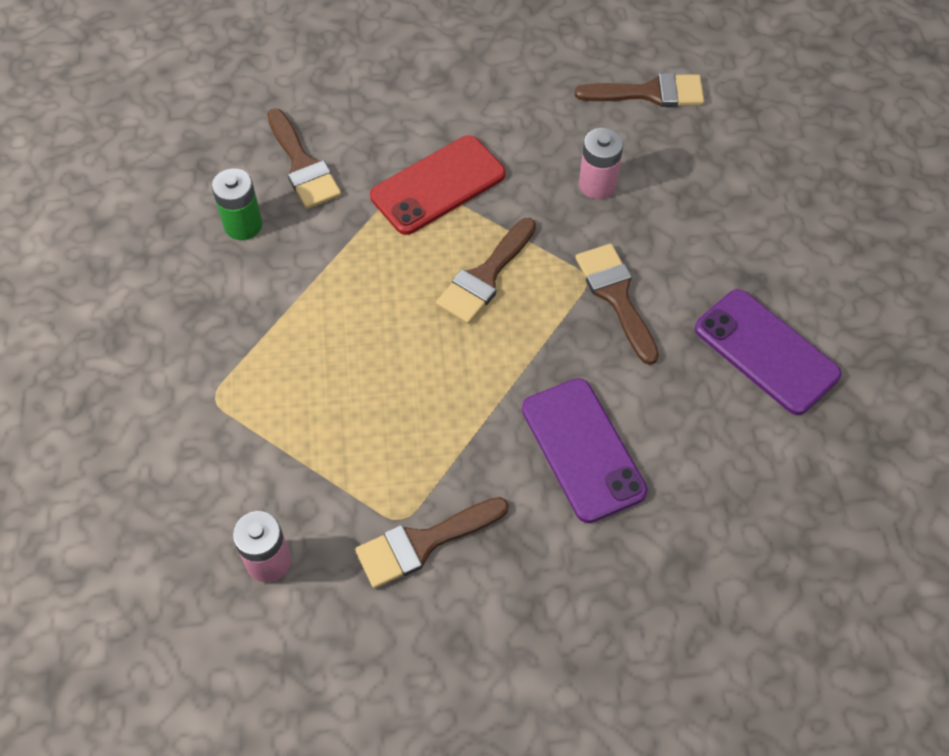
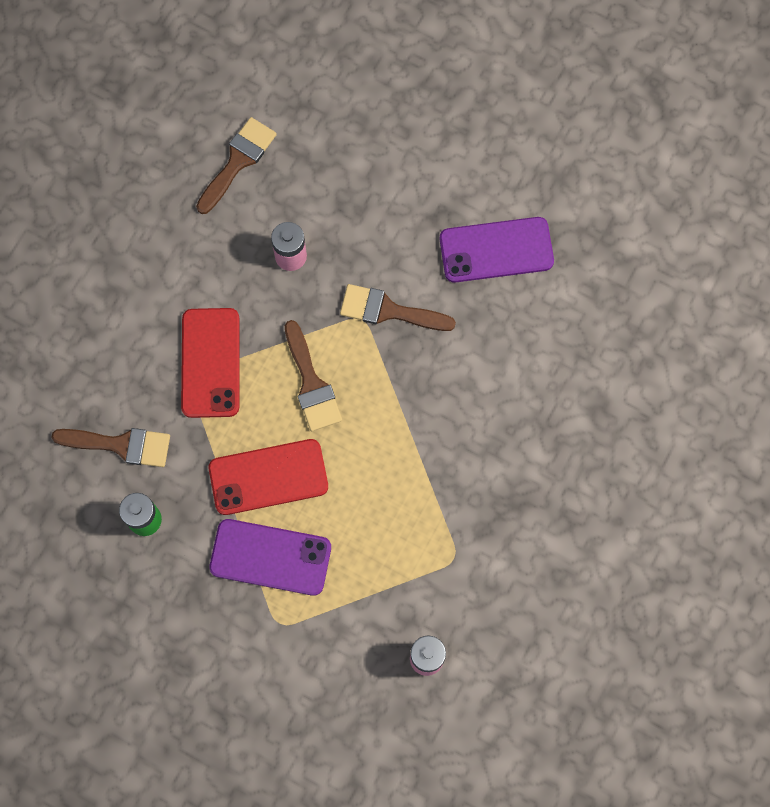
camera: 55 degrees left, 15 degrees up
brown brush [355,497,509,588] -> none
purple phone [522,378,648,523] -> purple phone moved to [209,519,331,596]
none -> red phone [209,439,328,515]

